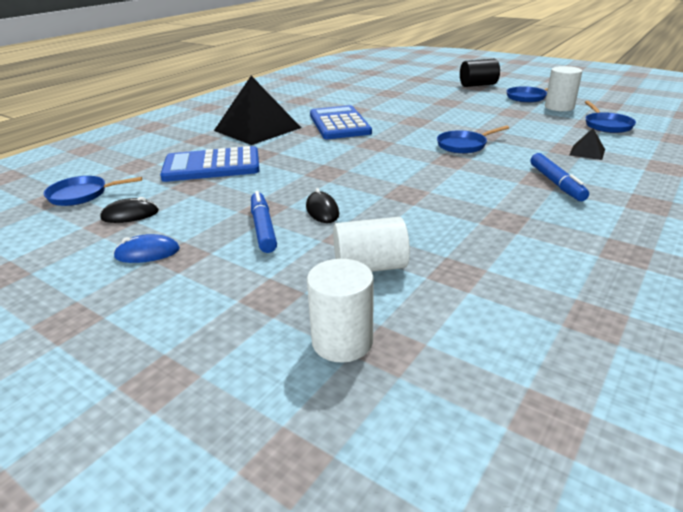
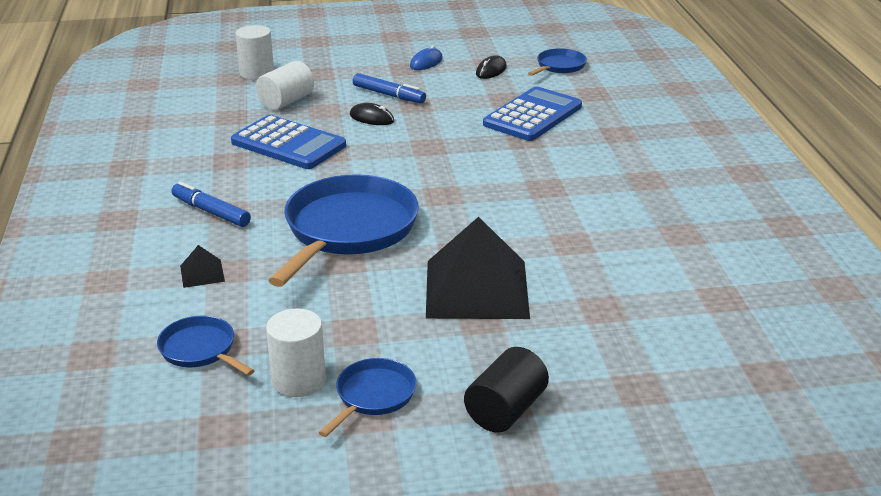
camera: 135 degrees right, 0 degrees up
black pyramid [214,76,301,145] -> black pyramid moved to [426,217,530,319]
blue calculator [310,105,372,139] -> blue calculator moved to [231,115,346,169]
blue pan [437,125,509,154] -> blue pan [268,174,419,287], size x2.07

